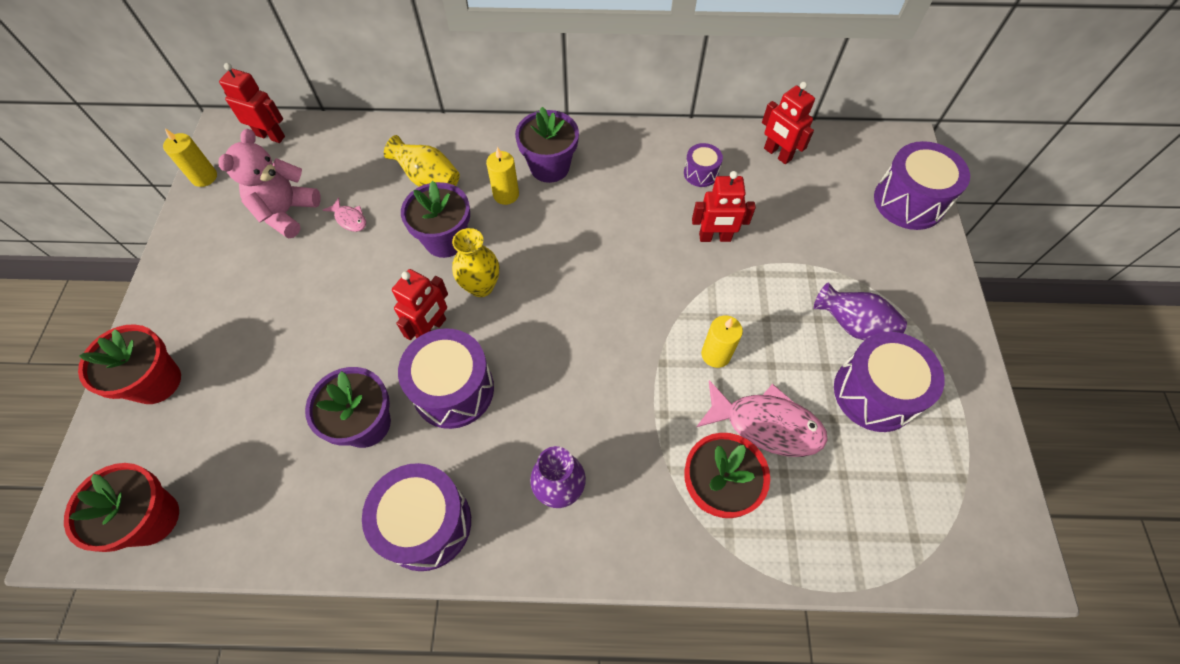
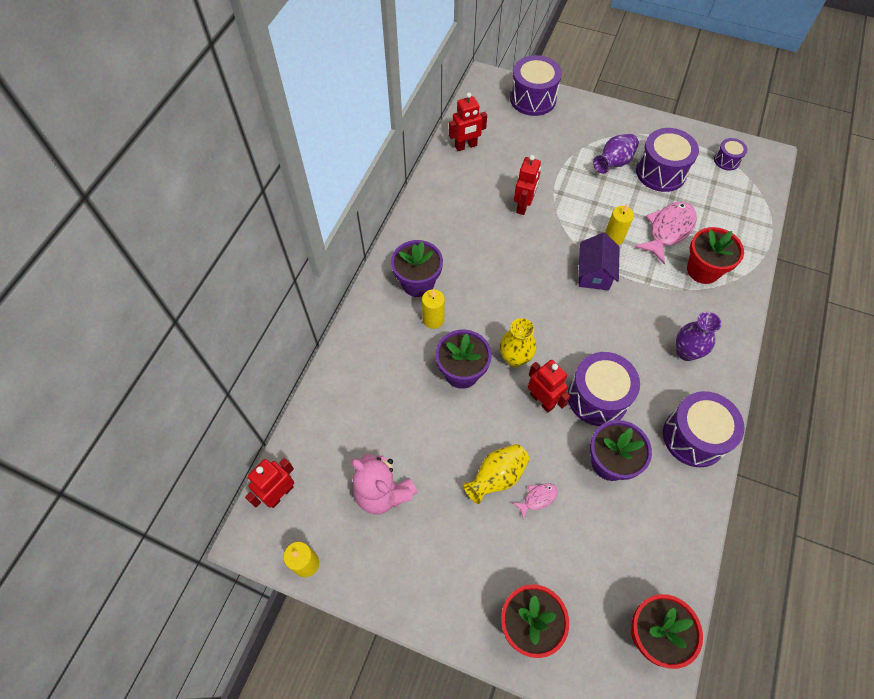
camera: 70 degrees left, 0 degrees up
pink fish [323,197,366,232] -> pink fish moved to [513,483,558,519]
yellow vase [384,135,460,187] -> yellow vase moved to [463,444,530,504]
purple drum [684,143,723,187] -> purple drum moved to [714,138,747,170]
none -> purple house [578,232,620,291]

